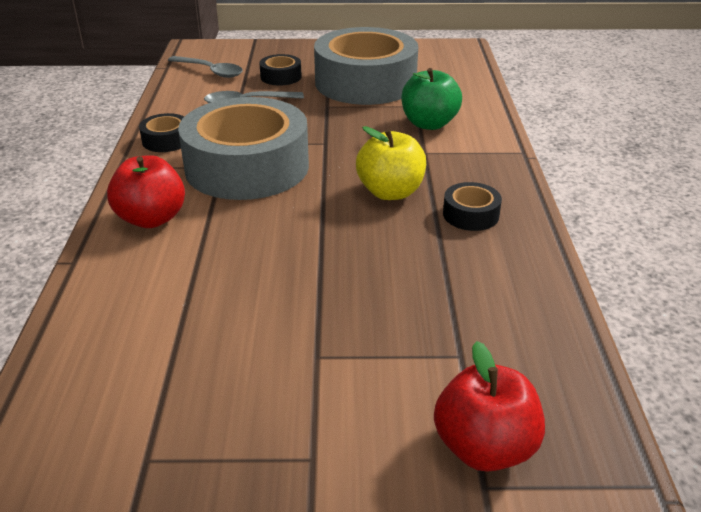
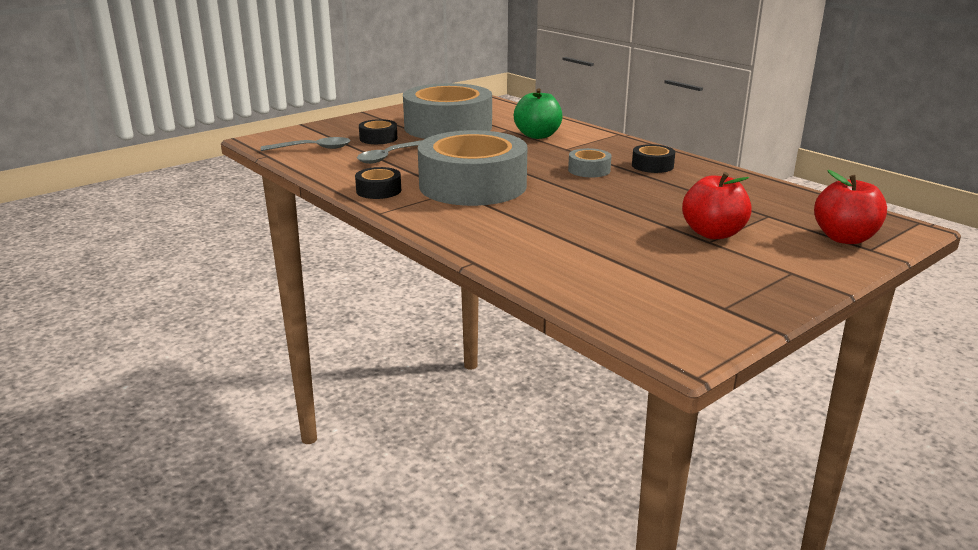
camera: 40 degrees left, 10 degrees down
red apple [107,155,185,228] -> red apple moved to [682,172,752,239]
yellow apple [356,126,426,200] -> grey tape [568,148,611,177]

